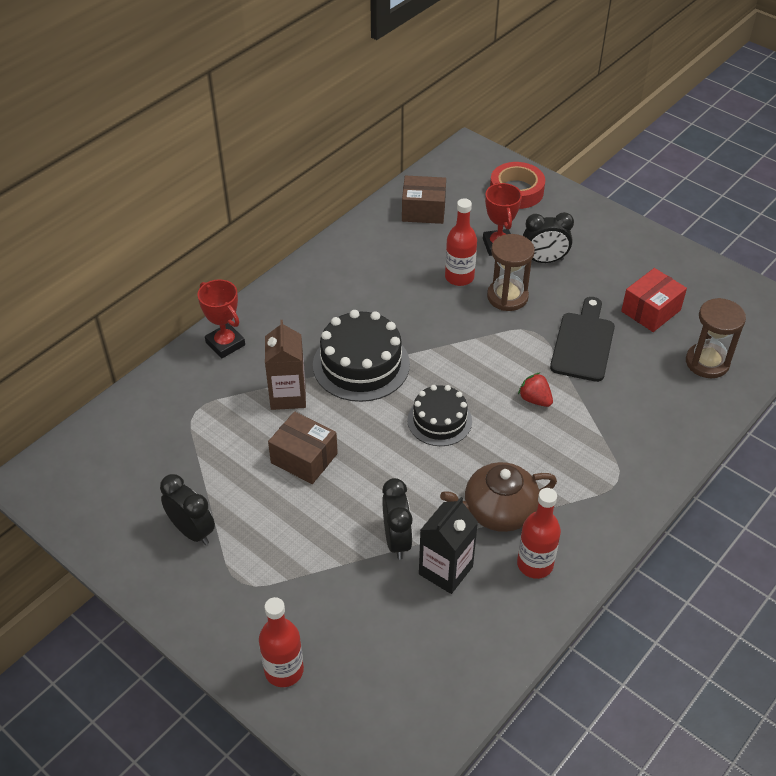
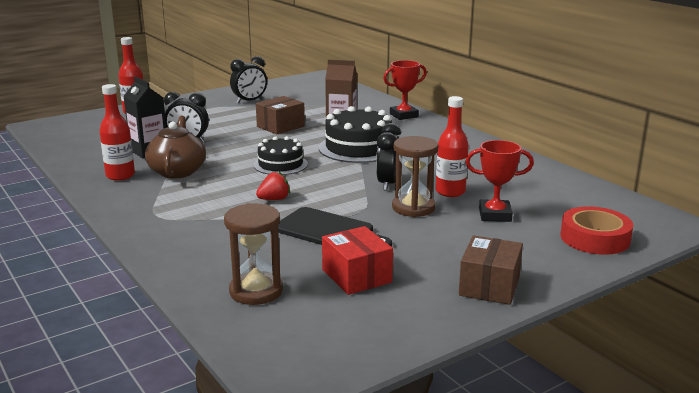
camera: 105 degrees right, 25 degrees down
brown box [402,176,446,224] -> brown box moved to [459,235,523,305]
black clock [523,212,574,263] -> black clock moved to [376,123,401,191]

